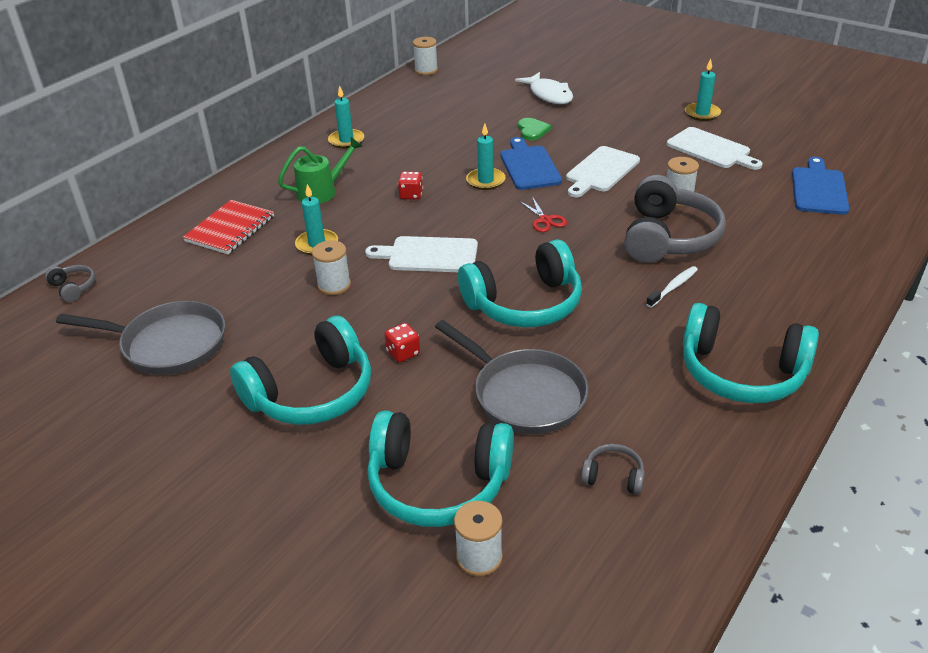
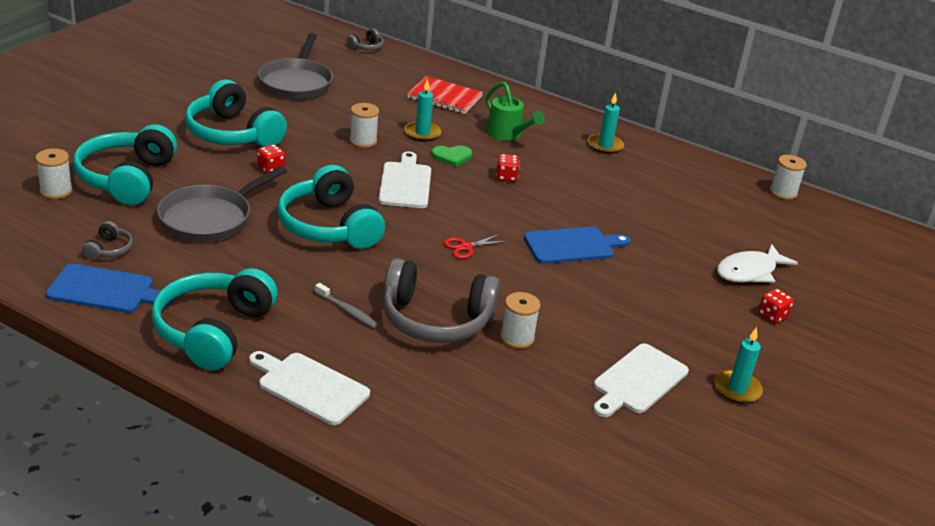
camera: 80 degrees right, 5 degrees down
turquoise candle [466,124,506,190] -> none
green heart [518,118,551,140] -> green heart moved to [431,146,472,167]
white cutting board [566,146,640,197] -> white cutting board moved to [249,351,370,425]
white toothbrush [646,266,698,308] -> grey toothbrush [315,283,379,328]
blue cutting board [792,157,849,215] -> blue cutting board moved to [46,264,174,313]
none -> red dice [758,289,794,323]

